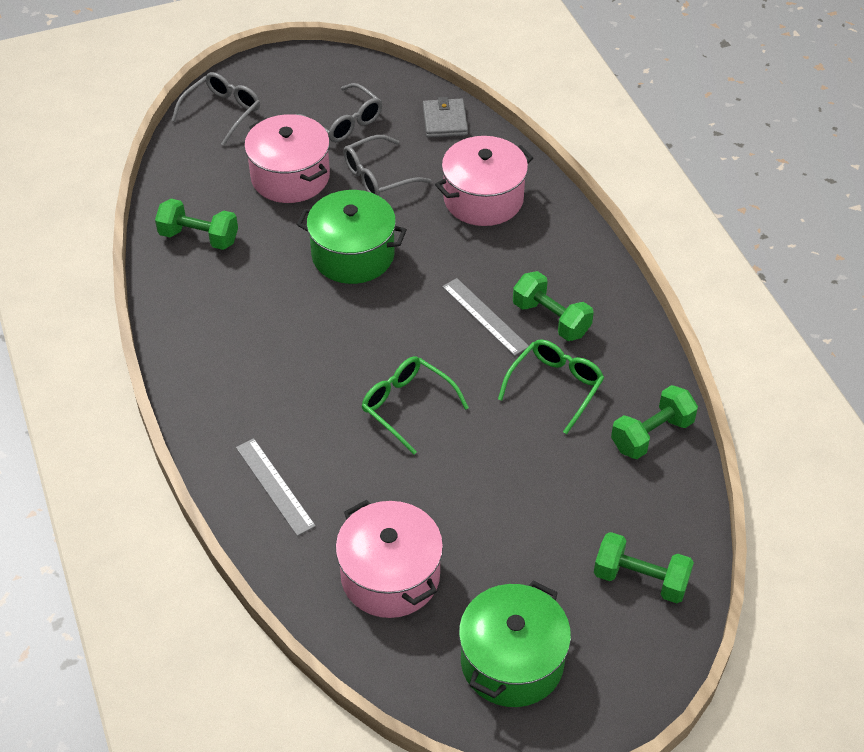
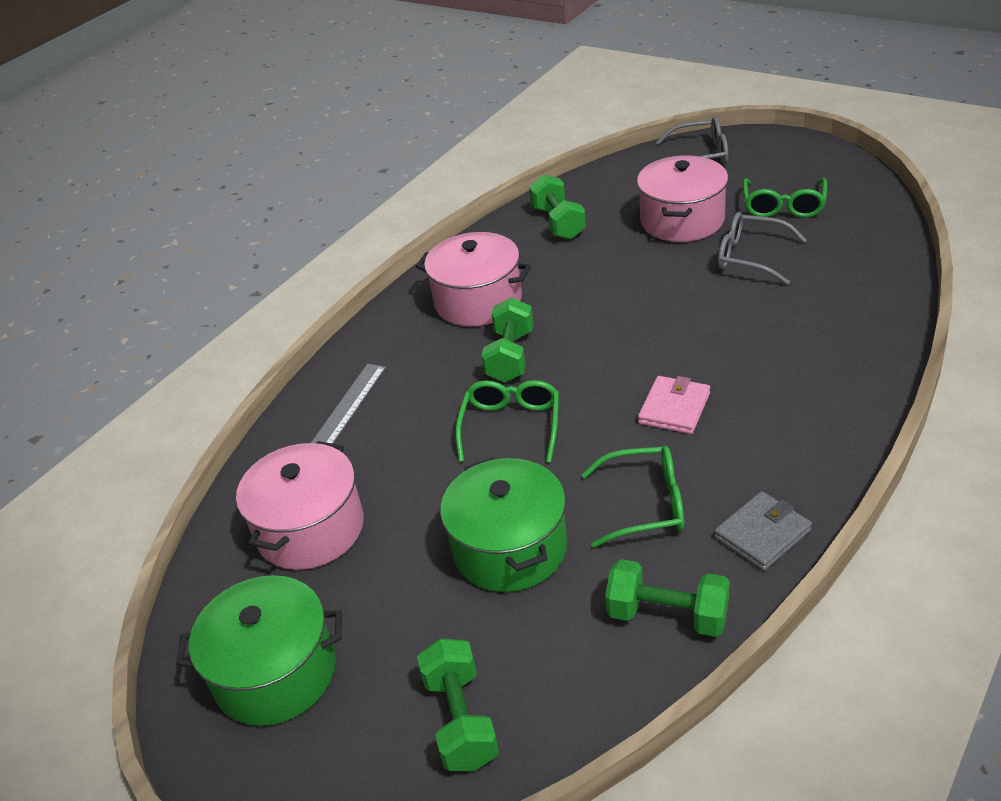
camera: 60 degrees right, 10 degrees down
grey glasses [295,83,382,142] -> green glasses [743,178,827,218]
green pot [297,190,407,284] -> green pot moved to [440,458,567,592]
grey wallet [423,97,468,138] -> grey wallet moved to [714,491,812,571]
pink pot [435,136,533,226] -> pink pot moved to [416,232,531,326]
grey ruler [442,278,529,356] -> pink wallet [638,376,710,434]
green dumbbell [513,271,594,341] -> green dumbbell moved to [482,297,533,382]

